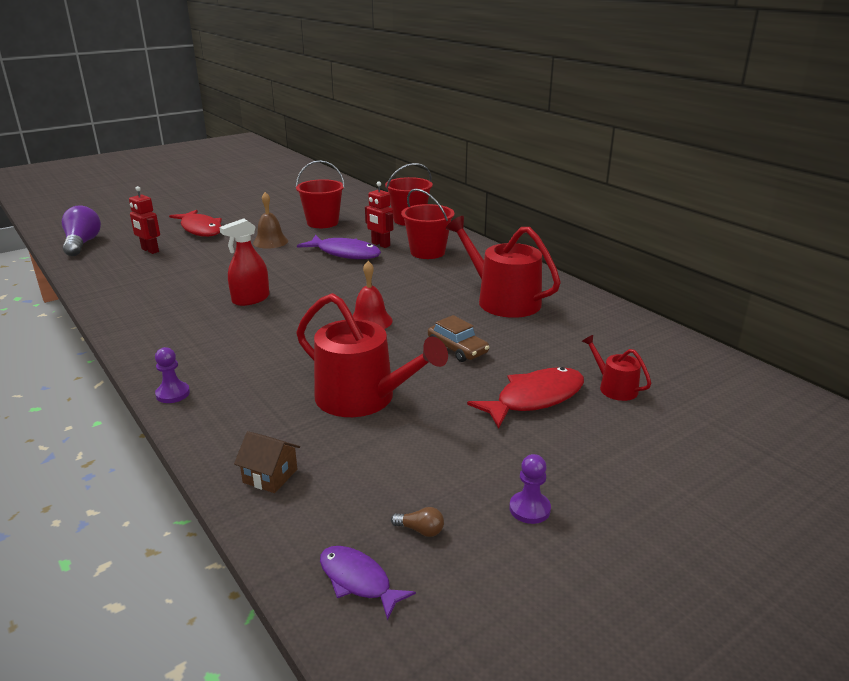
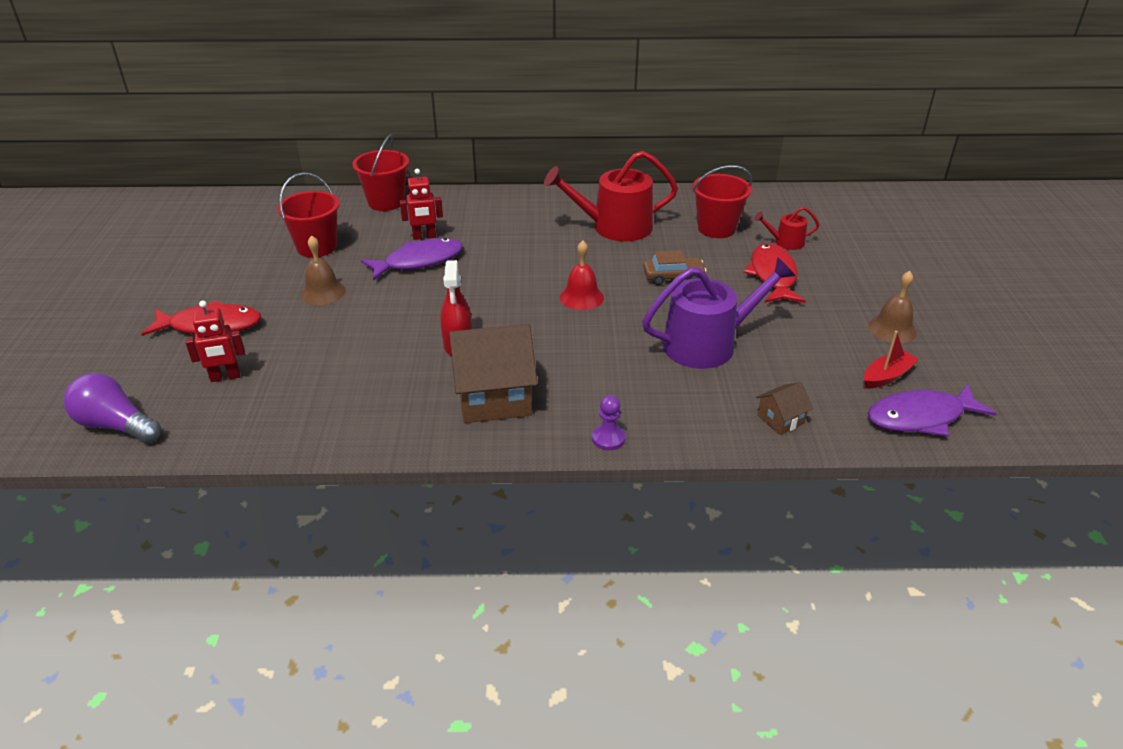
camera: 55 degrees left, 10 degrees up
red watering can [296,293,448,417] -> purple watering can [642,257,795,369]
purple fish [320,546,416,620] -> purple fish [868,384,997,437], size x1.66
brown light bulb [391,507,444,537] -> red boat [864,331,919,388]
red bucket [401,189,454,259] -> red bucket moved to [693,165,752,238]
purple pawn [509,454,551,524] -> brown bell [868,271,917,343]
none -> brown house [449,324,538,423]

